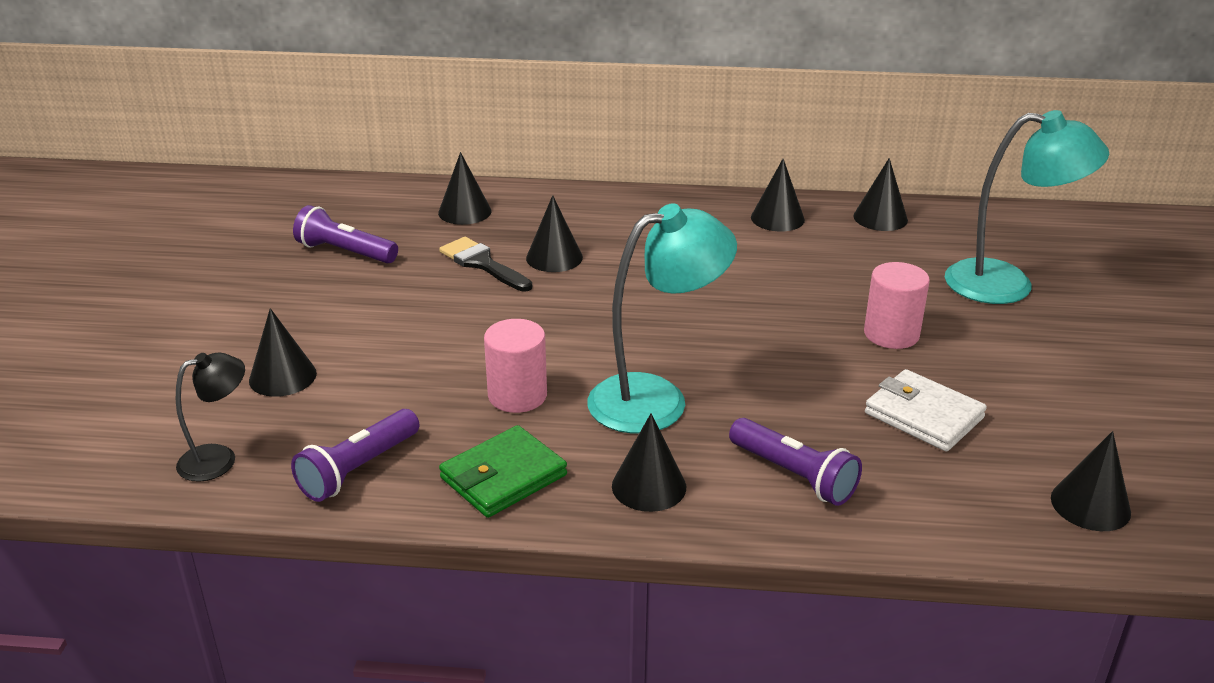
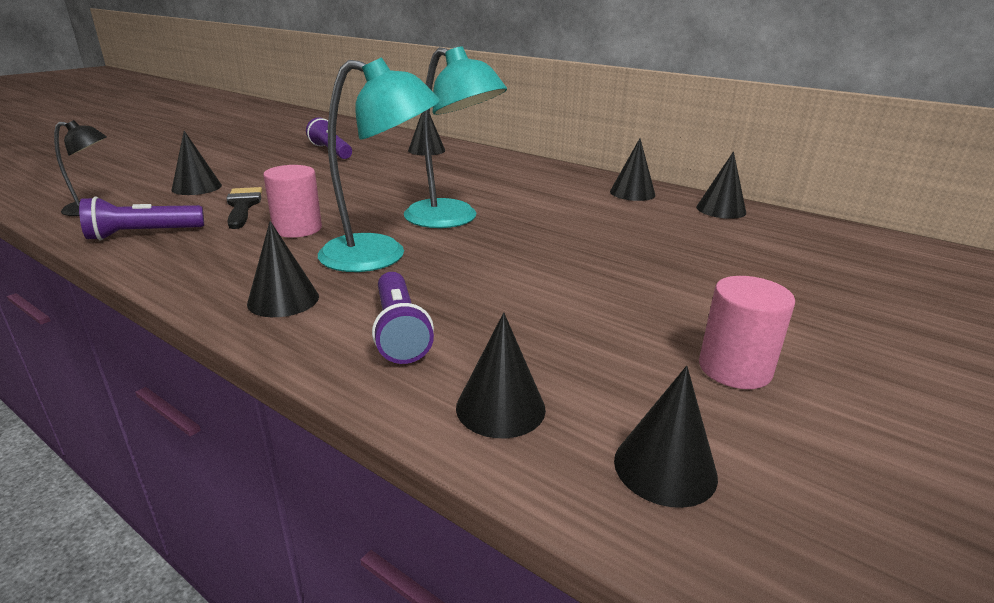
camera: 30 degrees right, 5 degrees down
black brush [439,237,532,292] -> black brush moved to [226,187,262,229]
green wallet [439,425,567,518] -> none
black cone [526,195,583,272] -> black cone moved to [456,313,546,438]
pink cylinder [864,262,930,349] -> pink cylinder moved to [699,276,795,389]
white wallet [865,369,987,452] -> none
turquoise lamp [945,110,1109,304] -> turquoise lamp moved to [404,47,507,228]

